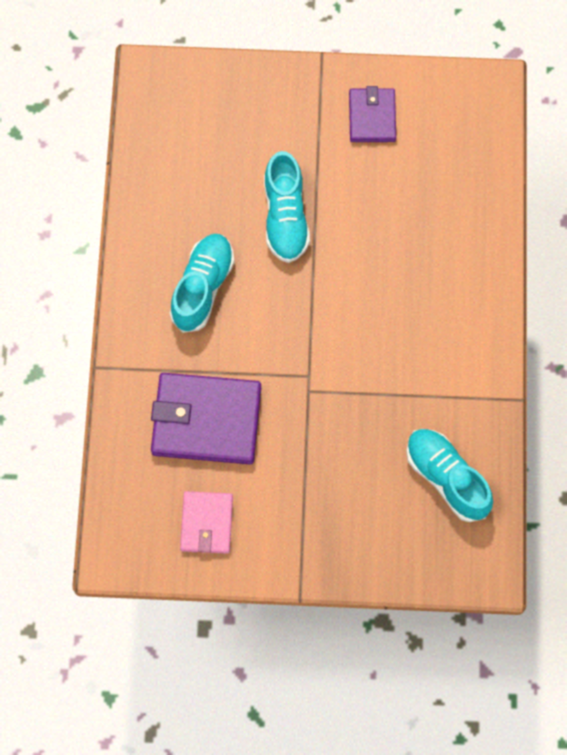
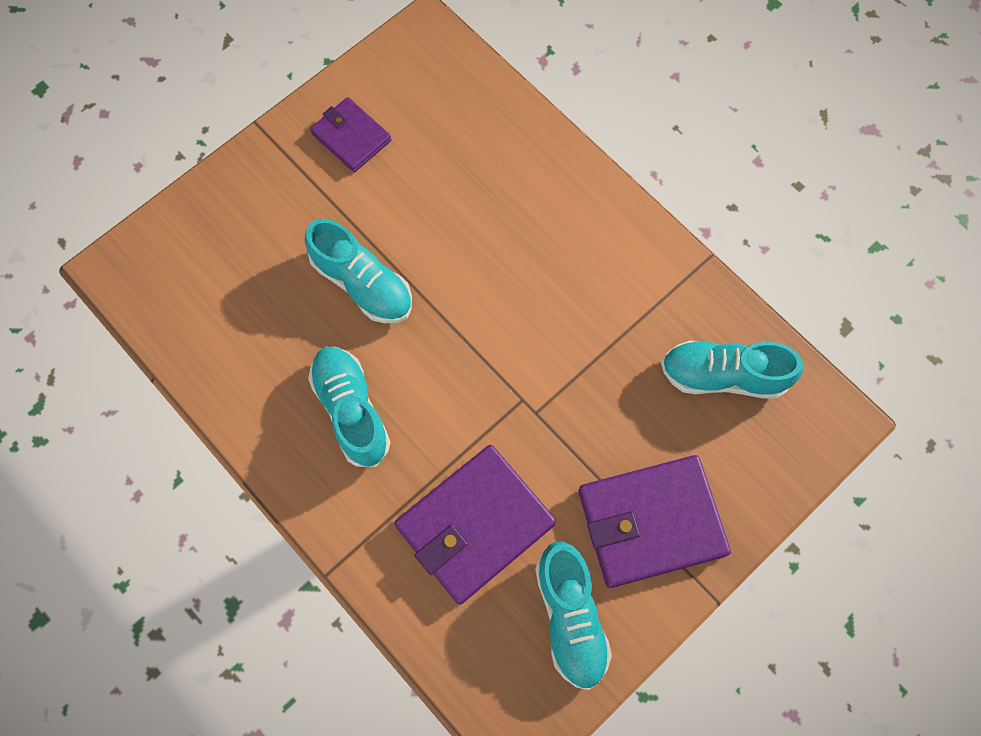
camera: 45 degrees left, 0 degrees up
pink wallet [180,491,233,554] -> turquoise shoe [535,542,612,690]
none -> purple wallet [578,455,731,588]

